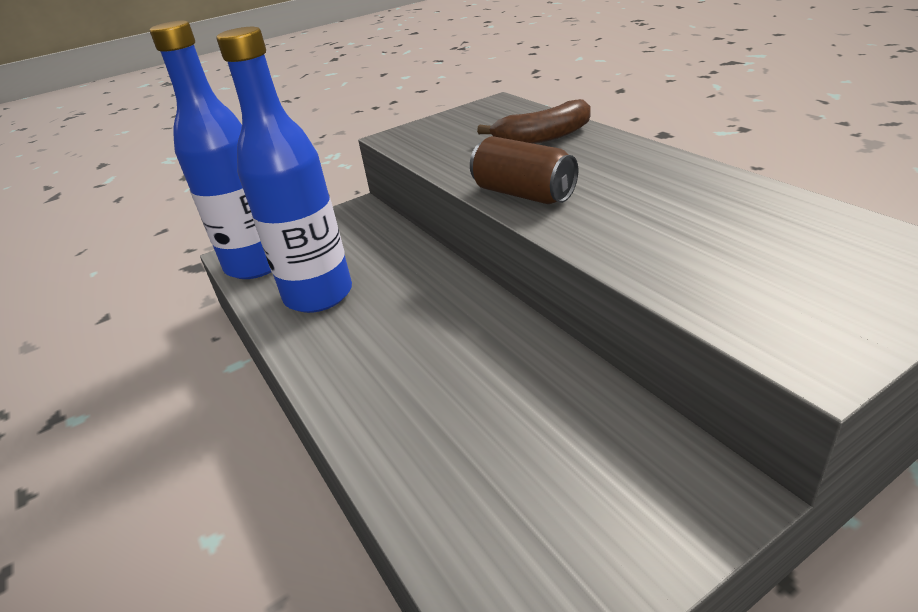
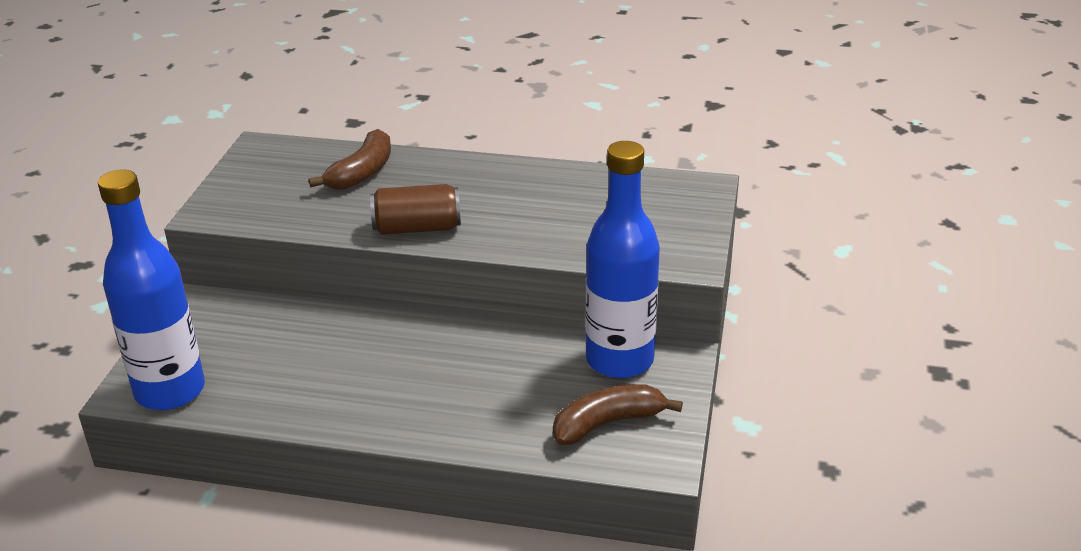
camera: 50 degrees left, 0 degrees up
blue bottle [216,27,352,313] -> blue bottle moved to [585,141,660,378]
none -> brown banana [553,384,683,445]

